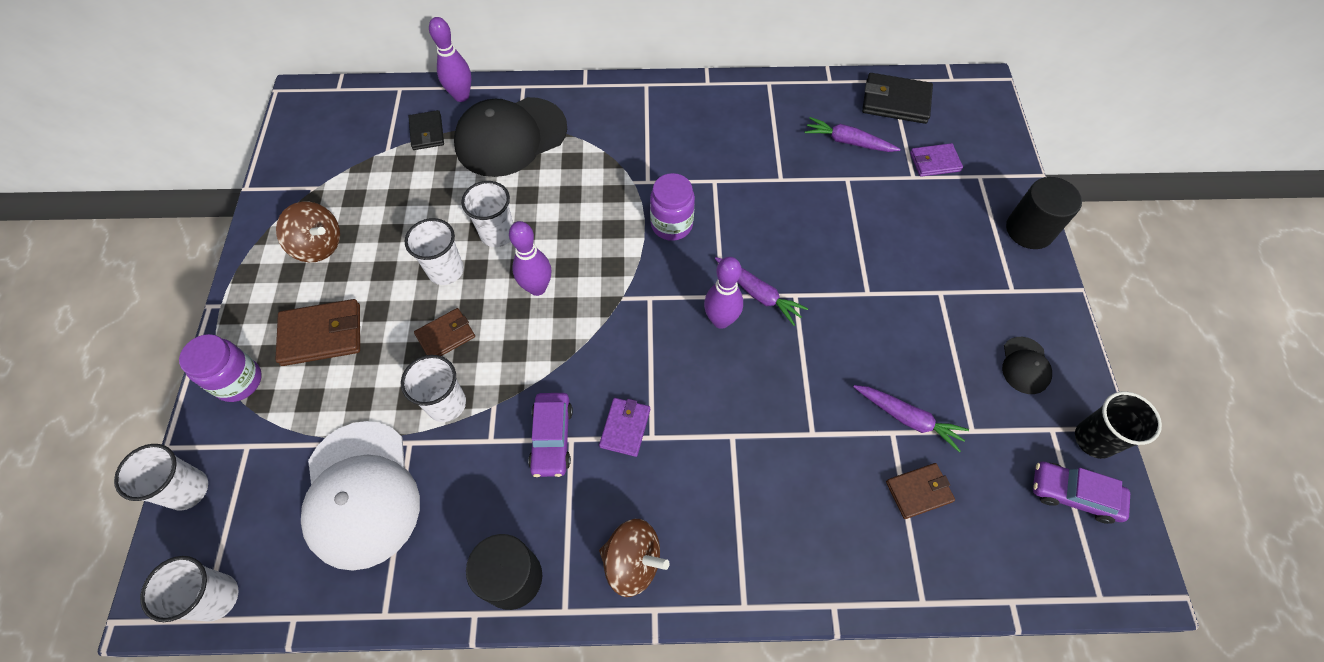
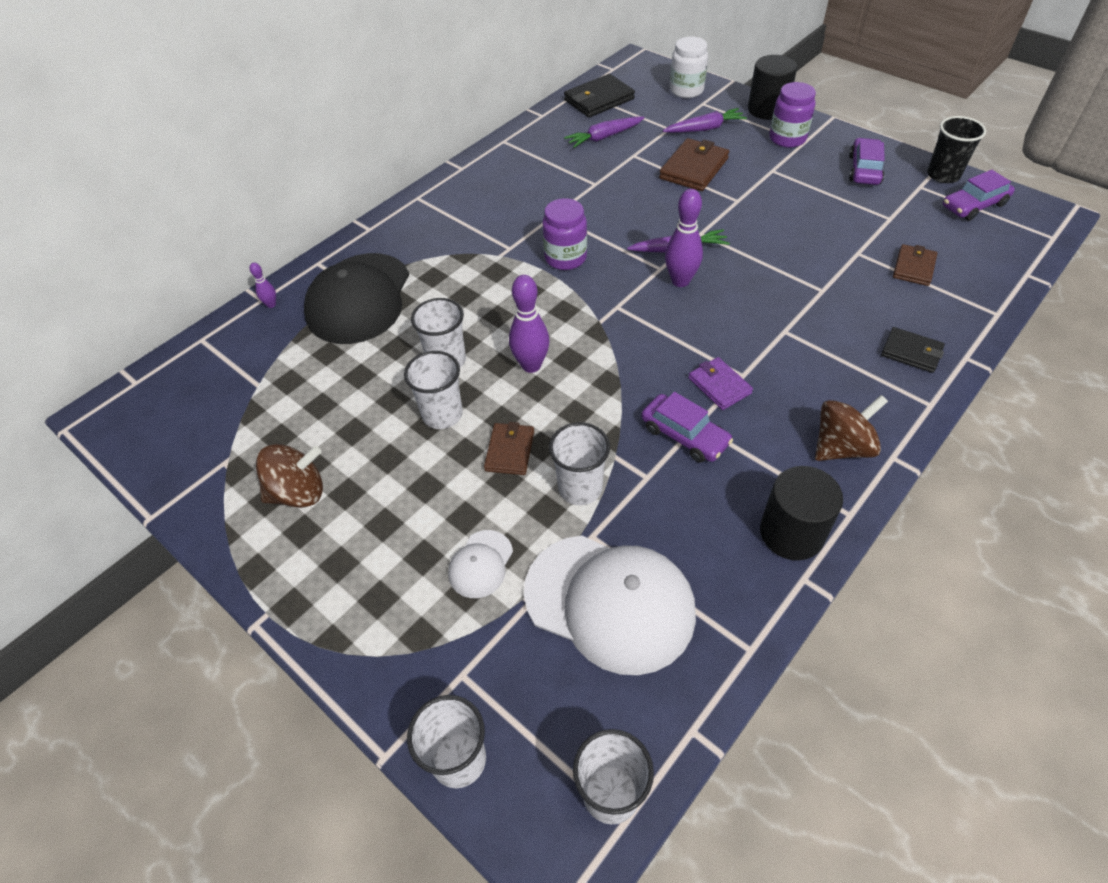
camera: 45 degrees left, 10 degrees down
purple jar [179,334,262,402] -> purple jar moved to [769,82,816,148]
brown wallet [275,299,360,366] -> brown wallet moved to [659,138,729,191]
black wallet [408,110,444,150] -> black wallet moved to [881,327,945,373]
purple bowling pin [429,17,471,102] -> purple bowling pin [250,263,276,308], size x0.50
purple carrot [854,385,969,453] -> purple carrot moved to [663,108,747,133]
purple wallet [910,143,963,177] -> none
black cap [1002,337,1052,394] -> purple car [849,138,885,185]
none -> white cap [448,530,513,598]
none -> white jar [670,36,708,98]

